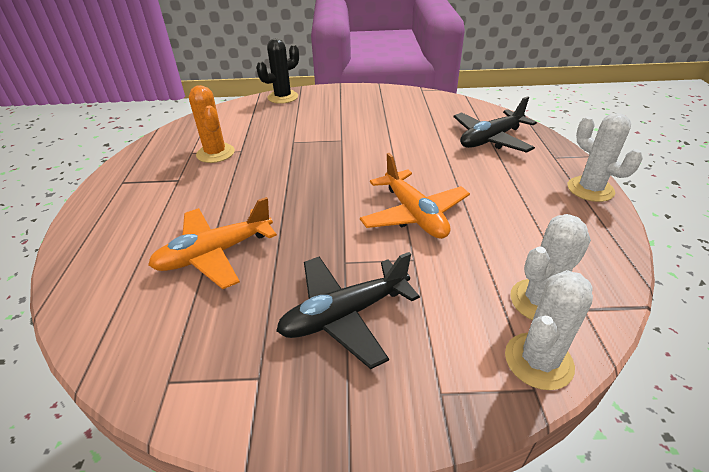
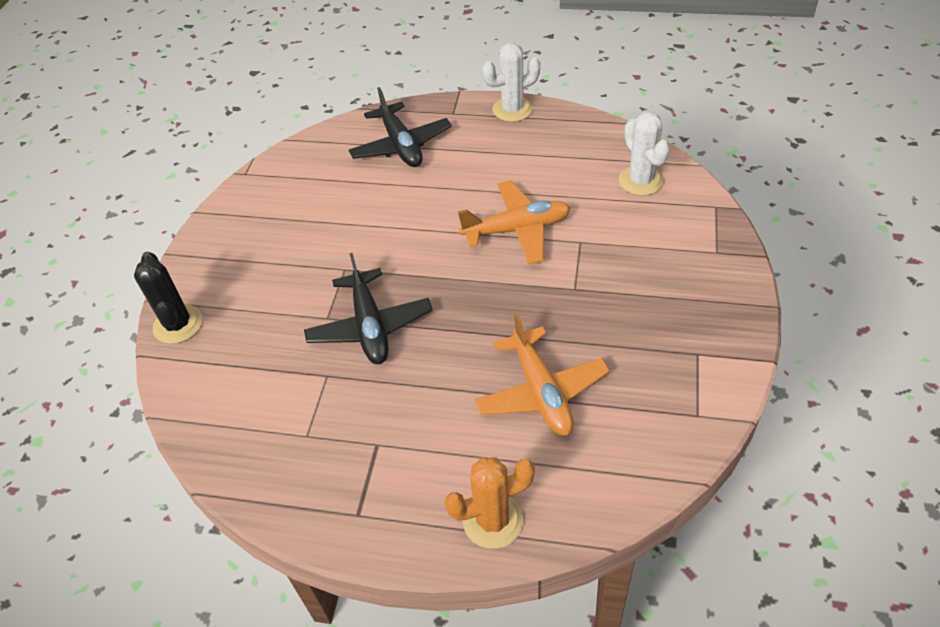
camera: 75 degrees left, 10 degrees up
orange cactus [189,85,235,163] -> orange cactus moved to [445,457,535,549]
black plane [276,252,420,369] -> black plane moved to [304,253,432,364]
white cactus [505,270,593,390] -> none

